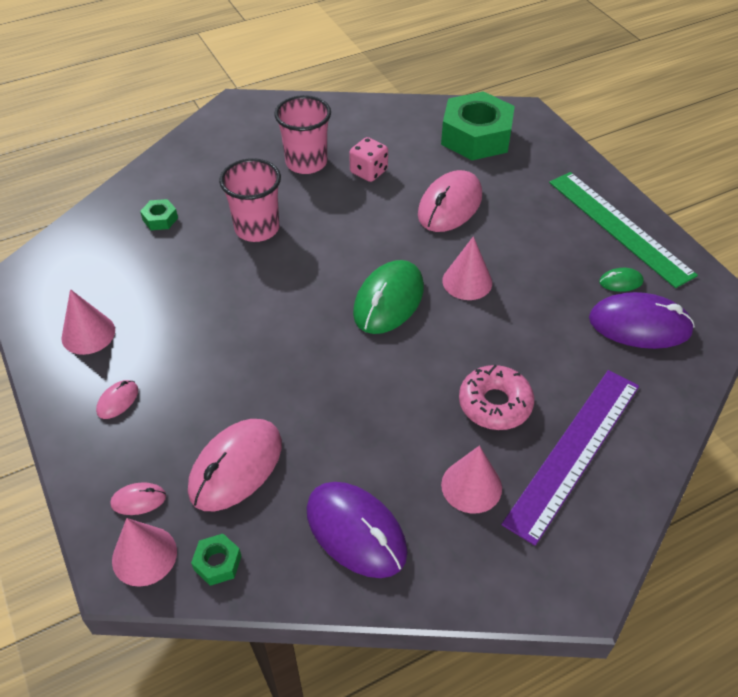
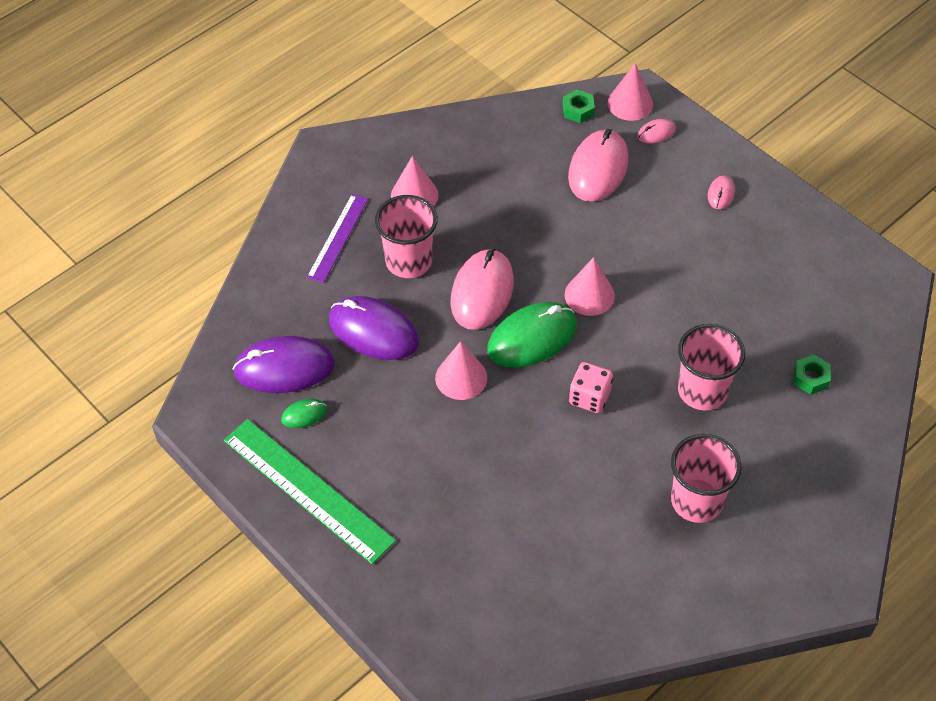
camera: 165 degrees right, 5 degrees up
pink cone [61,289,115,355] -> pink cone moved to [565,257,615,316]
purple mouse [306,482,408,578] -> purple mouse moved to [329,296,419,360]
pink dice [349,137,388,182] -> pink dice moved to [569,362,613,413]
green mouse [353,260,424,334] -> green mouse turned 45 degrees clockwise [487,302,577,368]
pink mouse [418,170,482,232] -> pink mouse moved to [450,249,514,330]
green nut [441,91,515,160] -> none
pink donut [459,365,534,430] -> pink cup [375,195,438,278]
purple ruler [501,370,639,546] -> purple ruler [307,194,368,283], size x0.61

